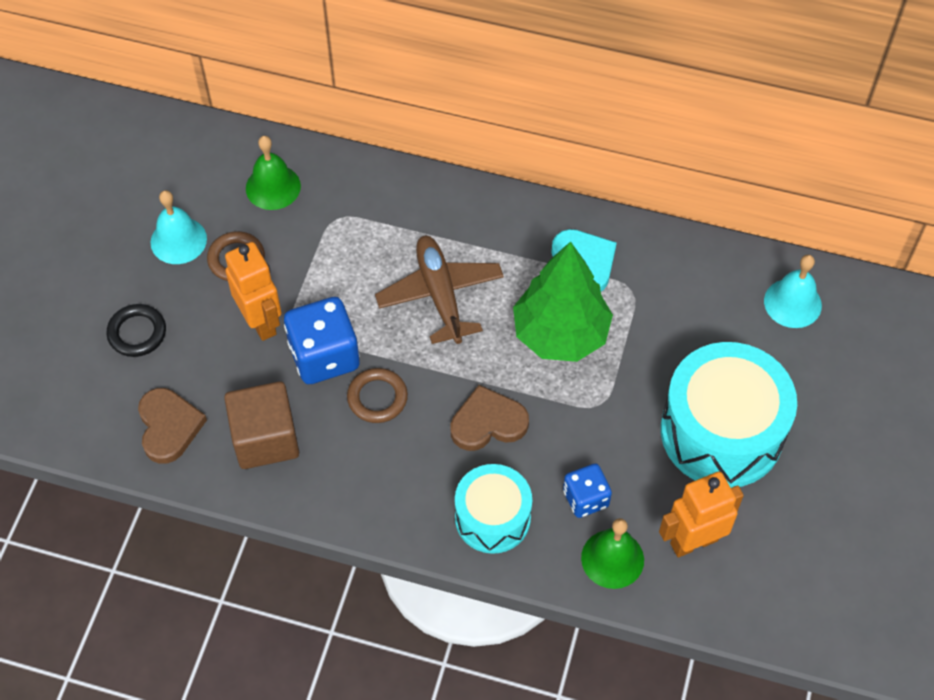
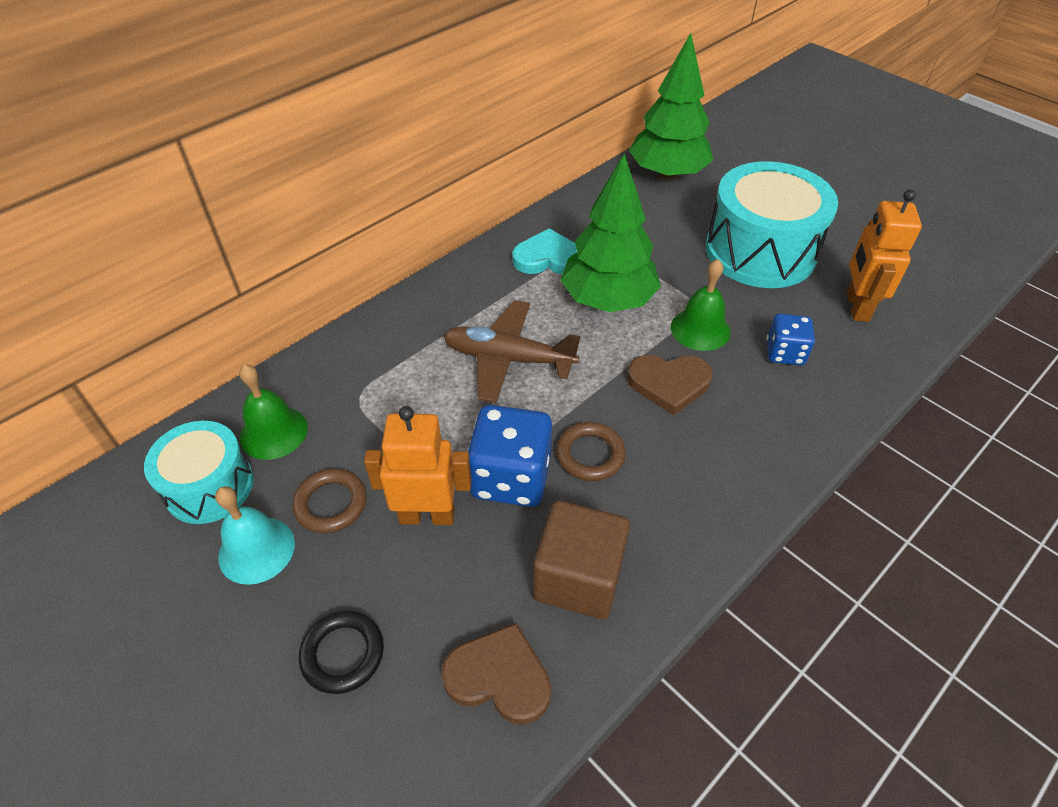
camera: 60 degrees left, 10 degrees down
brown heart [450,385,529,451] -> brown heart turned 105 degrees counterclockwise [627,355,713,415]
turquoise drum [455,464,532,554] -> turquoise drum moved to [144,421,254,524]
green bell [581,518,644,589] -> green bell moved to [671,259,730,351]
turquoise bell [764,255,822,328] -> green tree [629,33,713,180]

